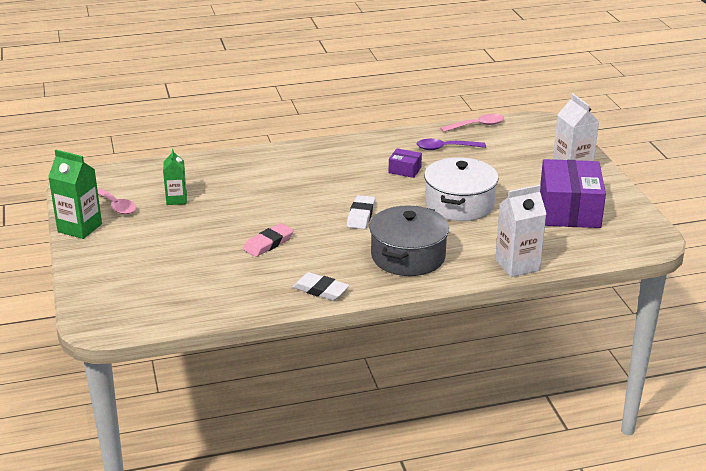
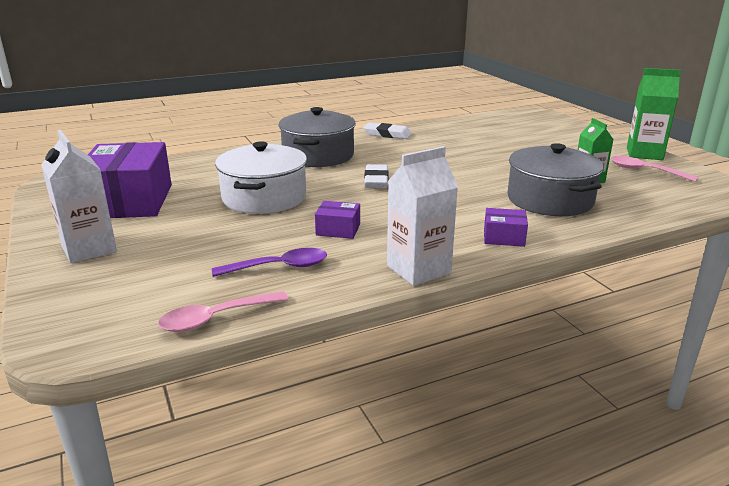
camera: 170 degrees right, 5 degrees down
pink eraser [243,223,294,257] -> none
white carton [495,185,546,277] -> white carton moved to [387,146,458,286]
none -> purple box [484,208,528,247]
none -> grey pot [507,143,604,216]

